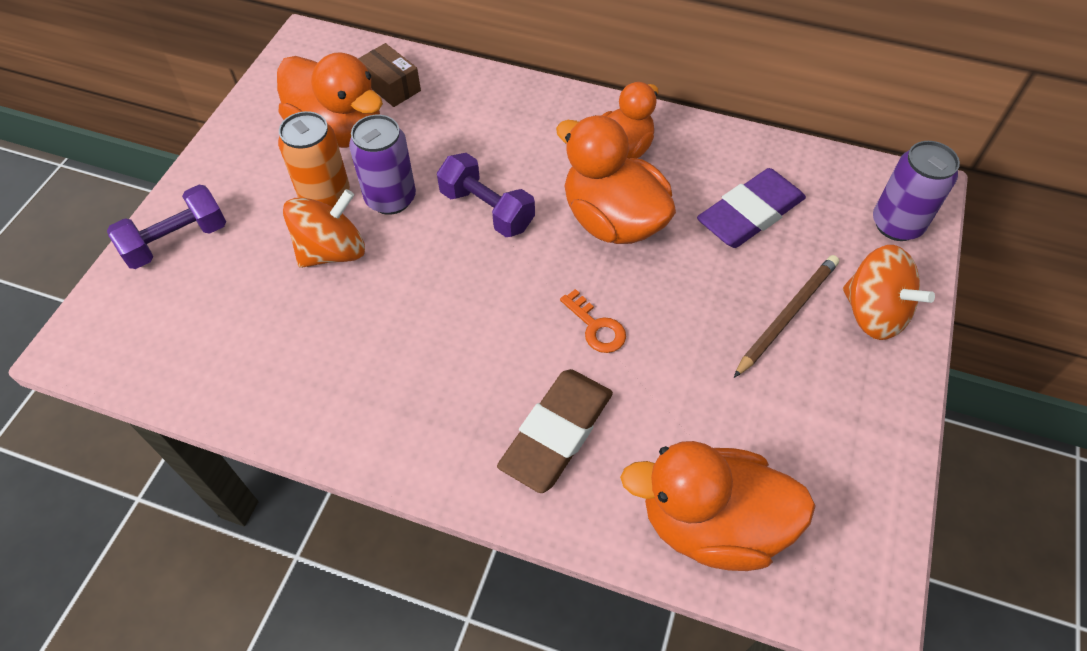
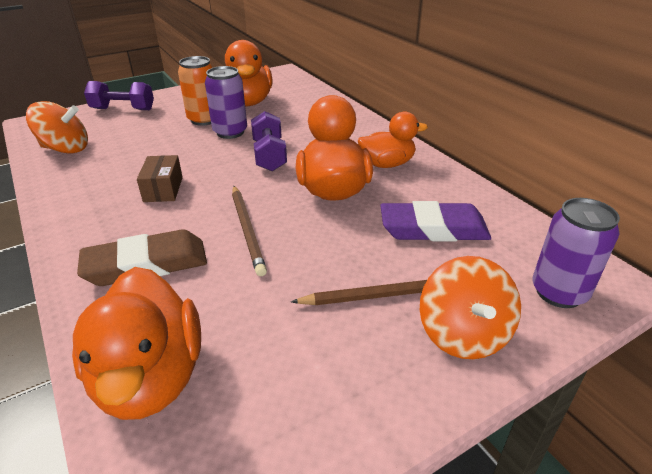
camera: 40 degrees right, 20 degrees down
orange spinning top [283,189,365,268] -> orange spinning top moved to [26,101,88,154]
brown box [358,43,421,107] -> brown box moved to [137,155,183,202]
orange key [560,289,626,353] -> brown pencil [232,186,267,276]
orange duck [620,441,816,571] -> orange duck turned 150 degrees counterclockwise [72,267,201,420]

